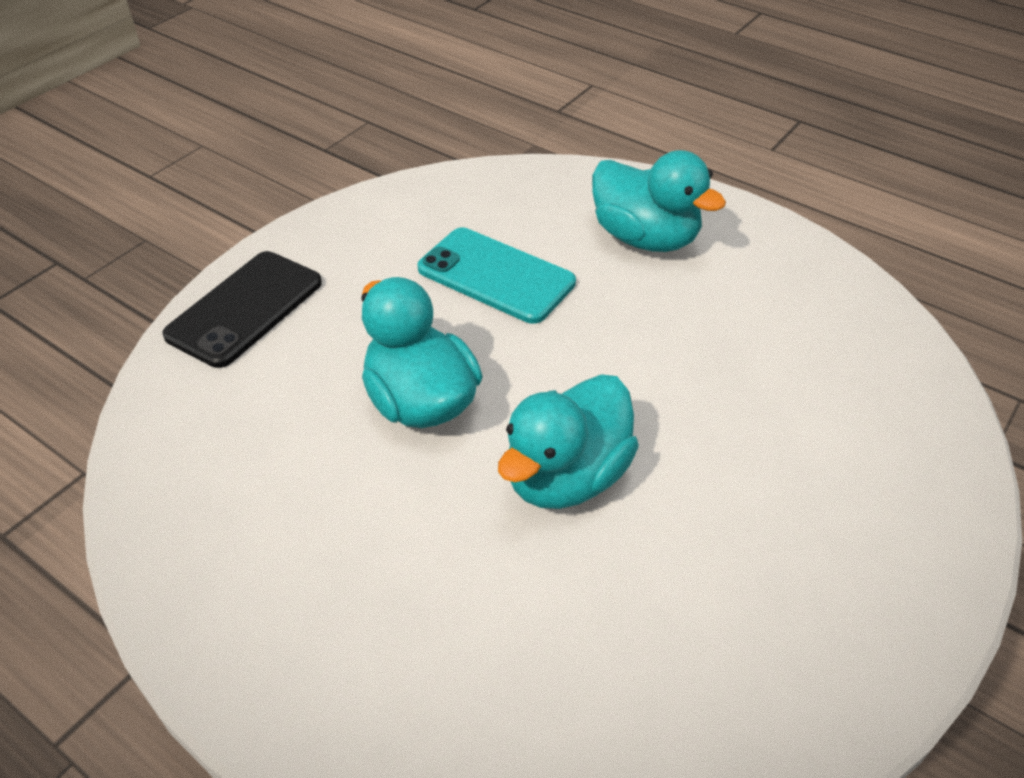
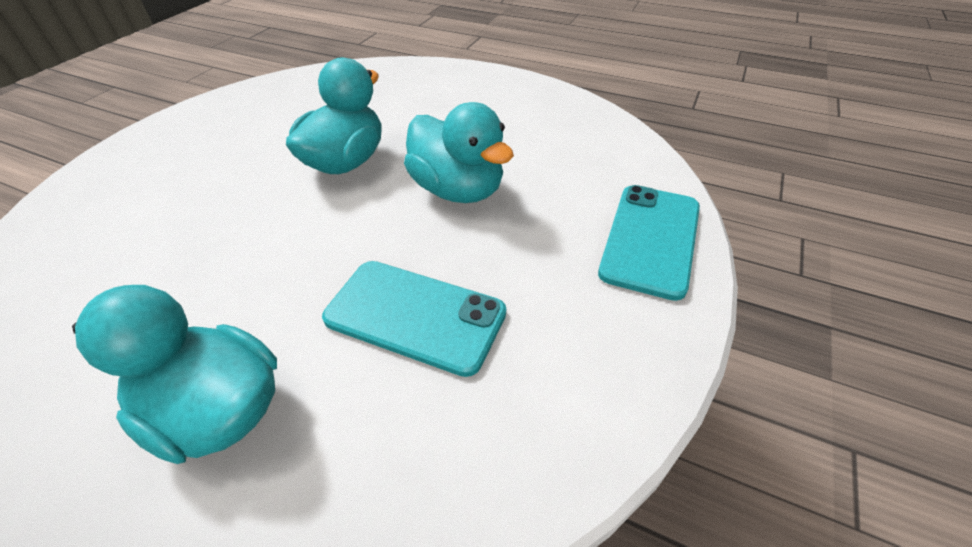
camera: 170 degrees right, 0 degrees up
black phone [162,251,322,368] -> turquoise phone [598,185,700,301]

